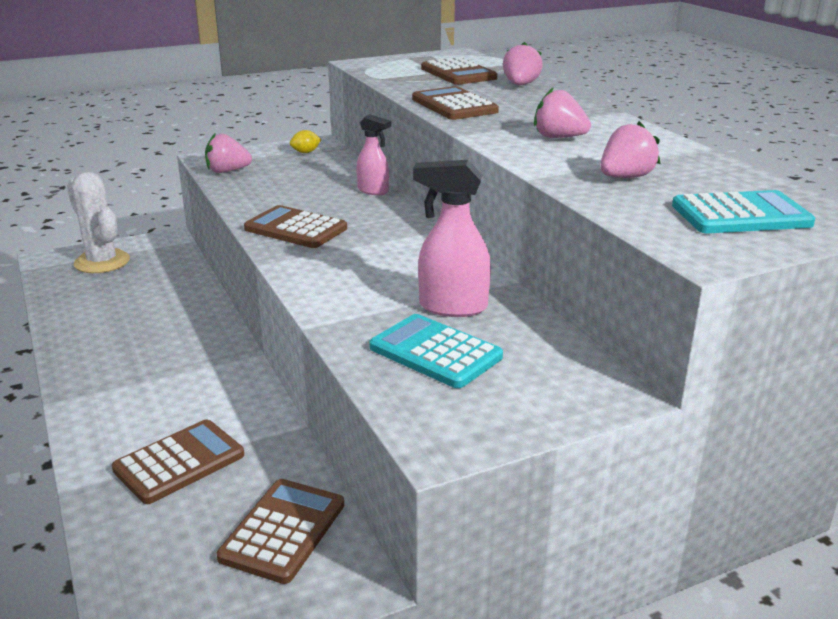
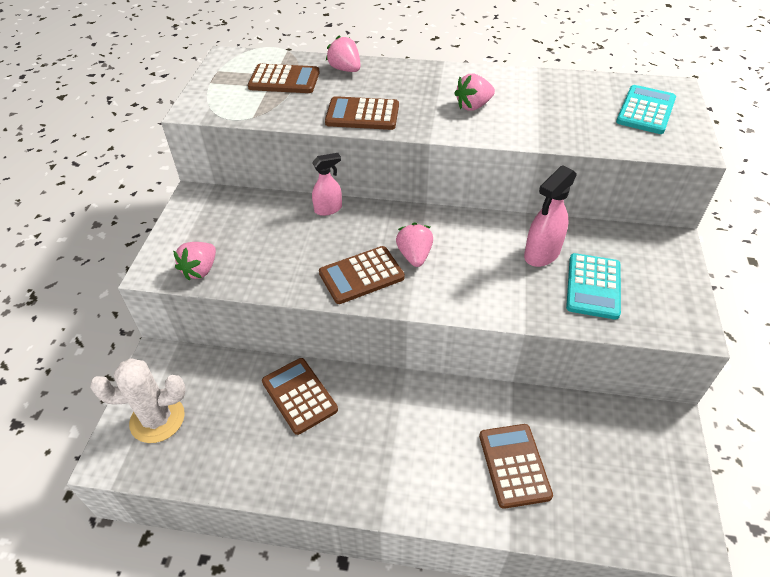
camera: 55 degrees left, 20 degrees up
brown calculator [217,479,344,584] -> brown calculator moved to [262,358,338,435]
yellow lemon [290,130,321,153] -> none
turquoise calculator [369,314,503,388] -> turquoise calculator turned 60 degrees counterclockwise [566,253,621,320]
pink strawberry [600,121,660,178] -> pink strawberry moved to [396,222,433,267]

